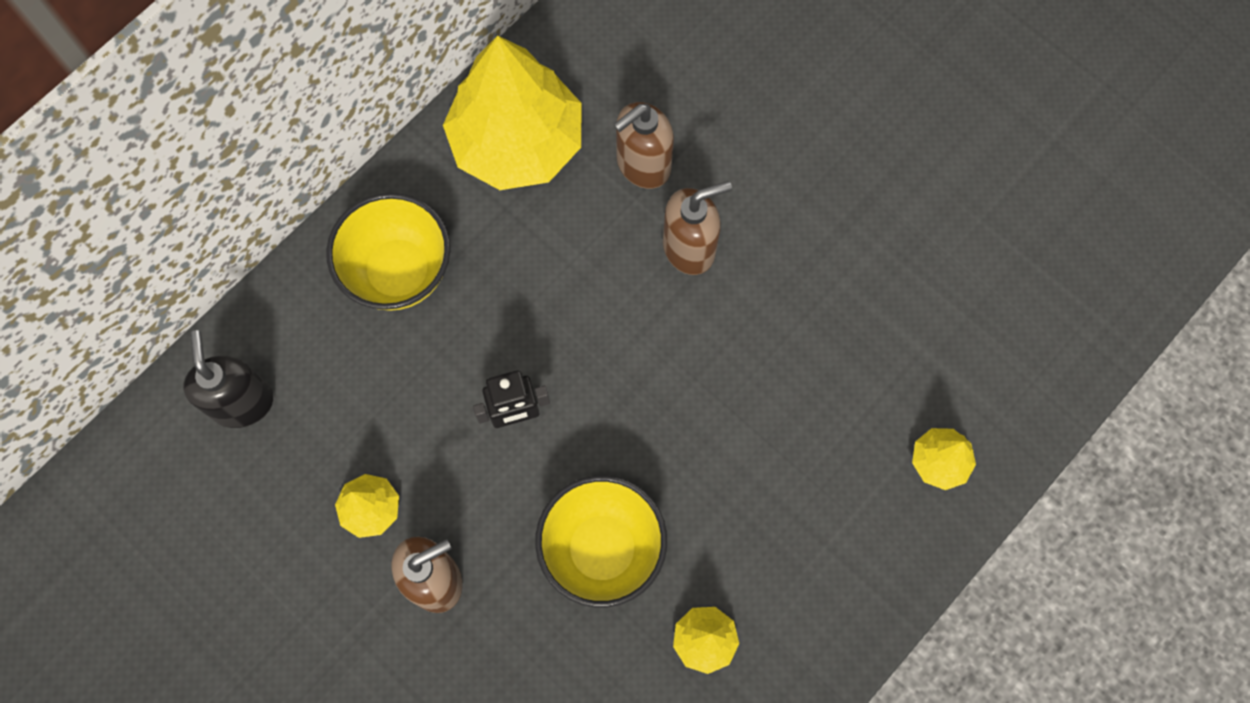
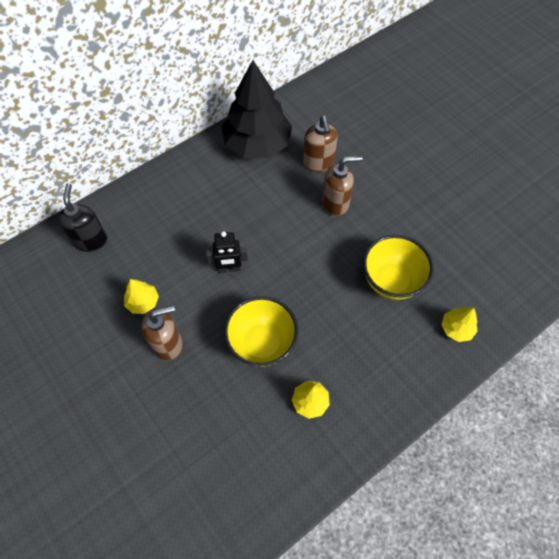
camera: 10 degrees right, 10 degrees down
yellow bowl [326,193,450,311] -> yellow bowl moved to [363,235,434,300]
yellow tree [443,36,582,190] -> black tree [221,60,292,158]
brown soap dispenser [614,102,674,189] -> brown soap dispenser turned 75 degrees counterclockwise [303,116,338,172]

